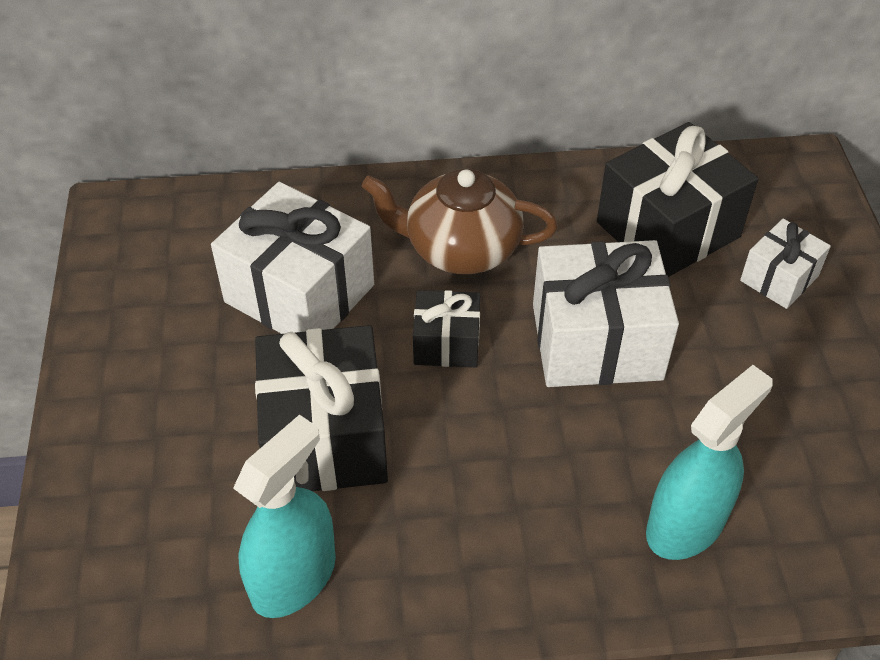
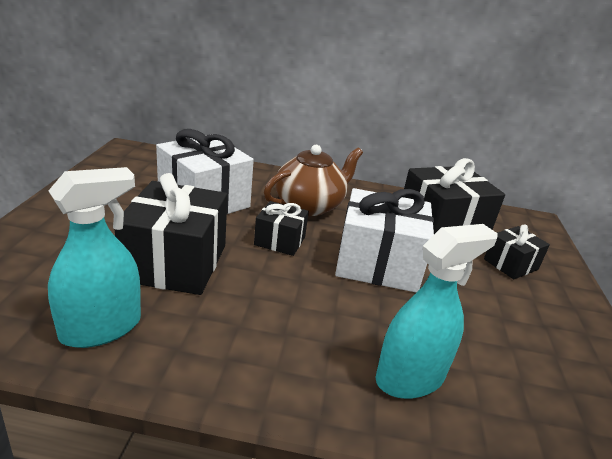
camera: 10 degrees right, 20 degrees down
brown teapot [362,169,558,274] -> brown teapot turned 120 degrees clockwise [264,145,363,216]
white gift [740,219,831,309] -> black gift [484,224,550,279]

